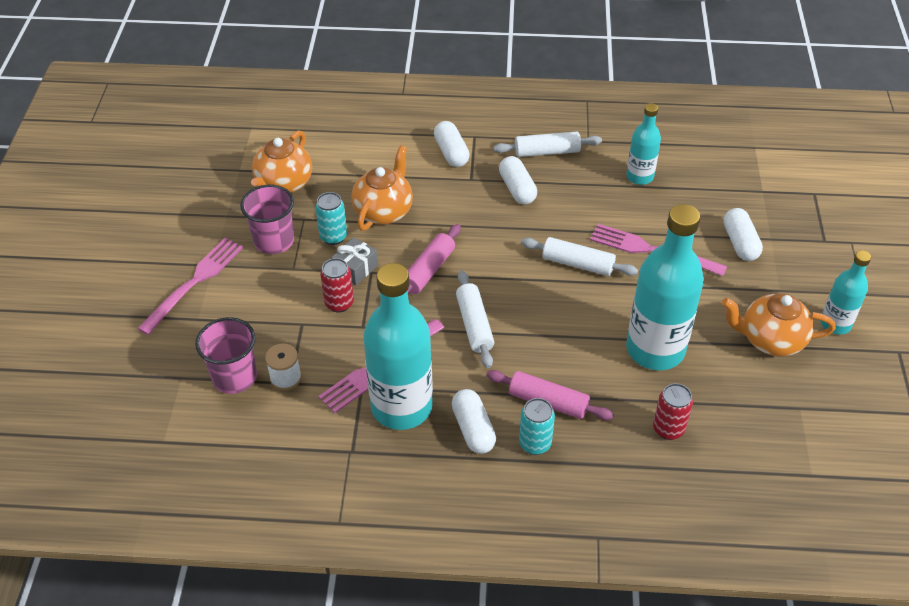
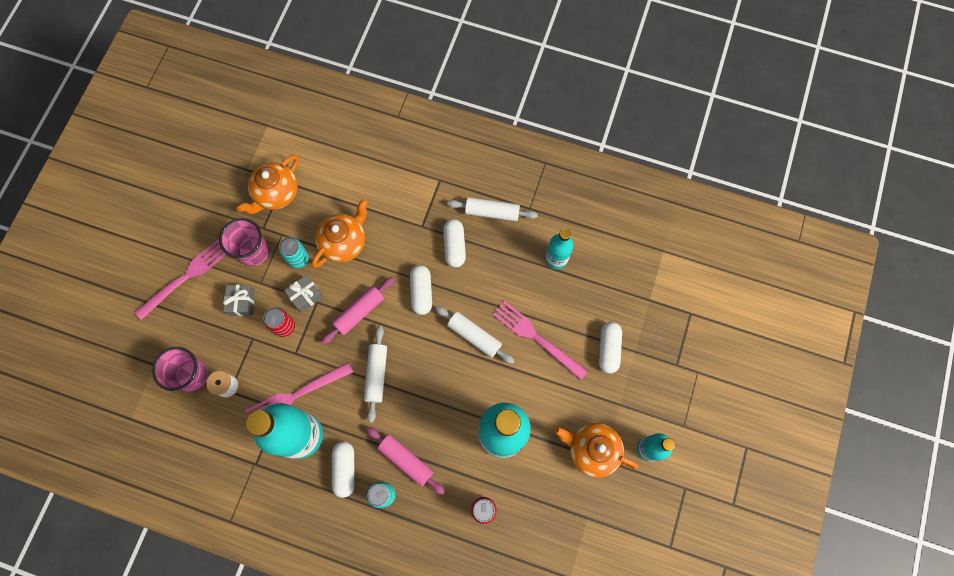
camera: 15 degrees right, 25 degrees up
white capsule [434,121,470,167] -> white capsule moved to [410,265,432,315]
none -> grey gift [223,285,255,316]

